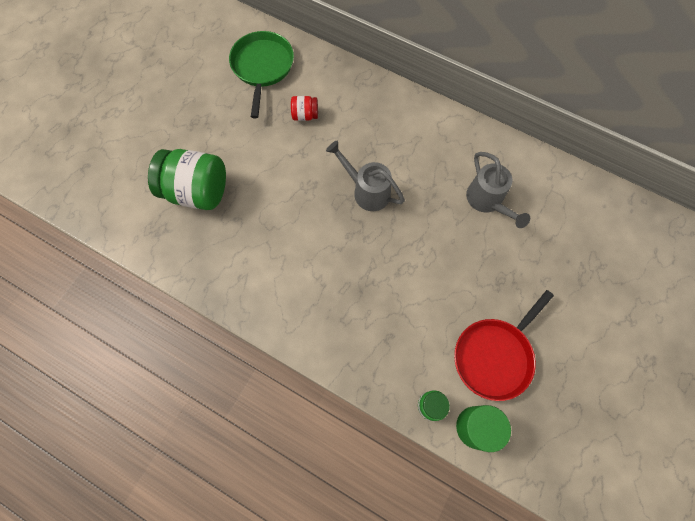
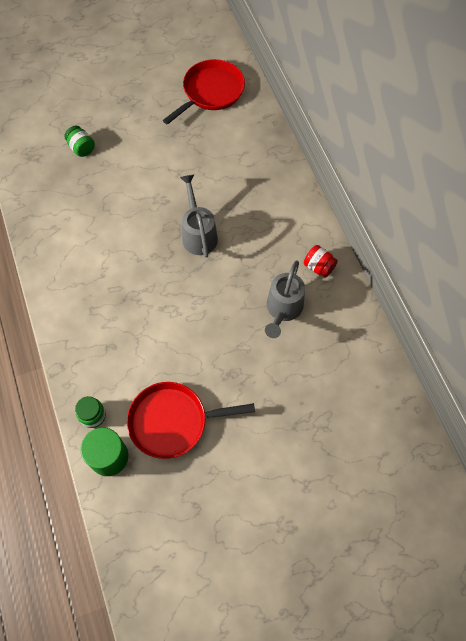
camera: 40 degrees right, 5 degrees down
green jar [148,149,226,210] -> green jar [64,126,95,157], size x0.46
green pan [229,31,294,118] -> red pan [163,59,245,125]
red jar [291,96,318,121] -> red jar moved to [304,245,338,278]

